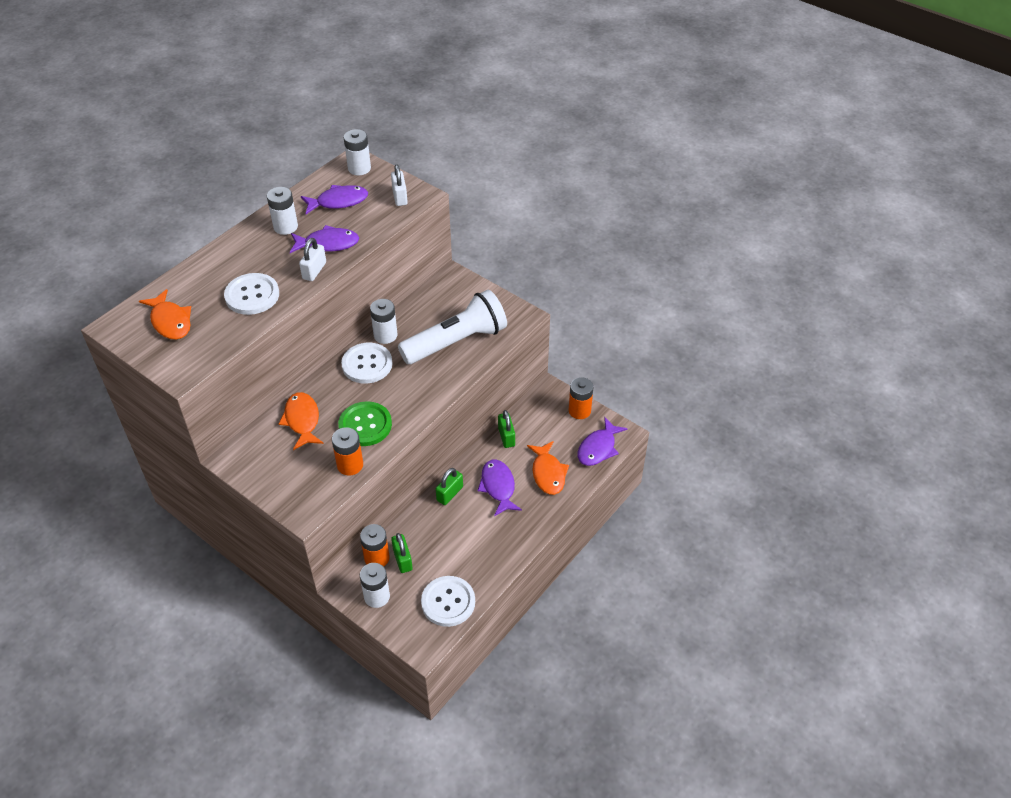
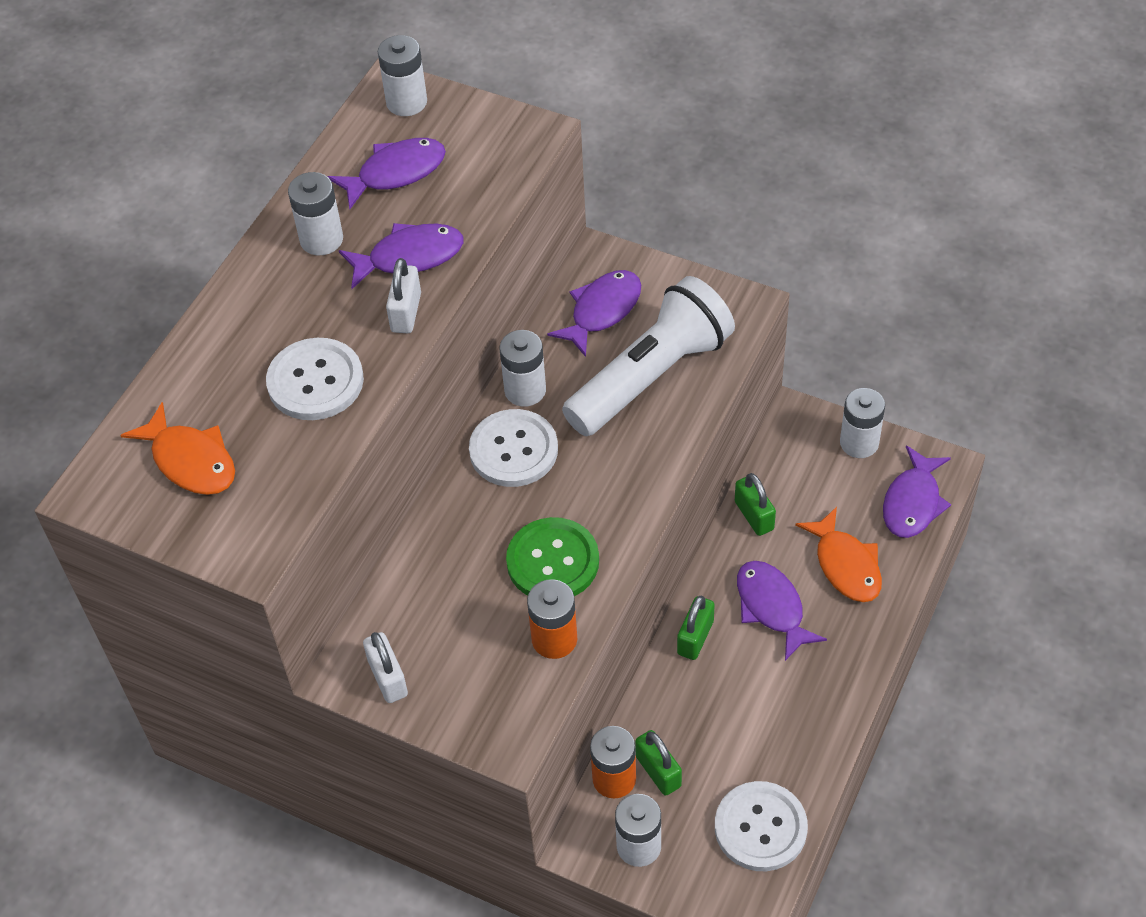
camera: 10 degrees left, 5 degrees up
orange fish [279,392,324,450] -> none
white padlock [391,164,408,206] -> white padlock moved to [363,632,408,703]
orange battery [569,377,593,419] -> white battery [840,388,885,458]
none -> purple fish [547,270,641,357]

